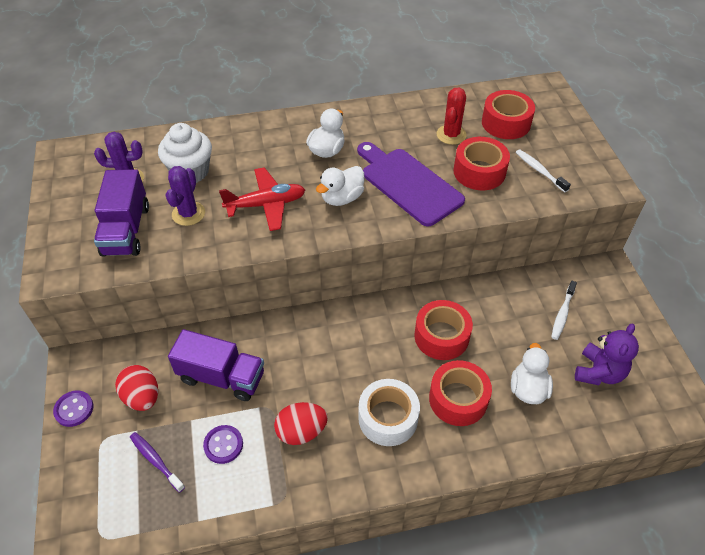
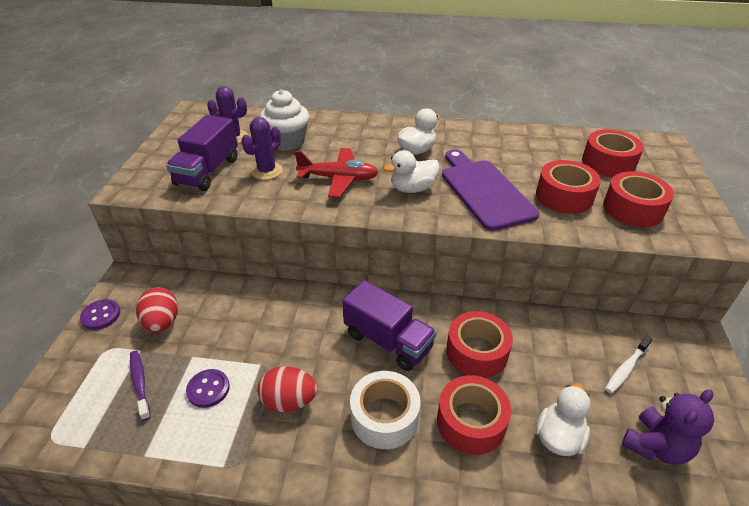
camera: 20 degrees right, 10 degrees down
purple truck [168,329,264,401] -> purple truck moved to [342,280,437,371]
red cactus [436,87,467,145] -> none
white toothbrush [516,149,571,192] -> red tape [603,171,674,227]

